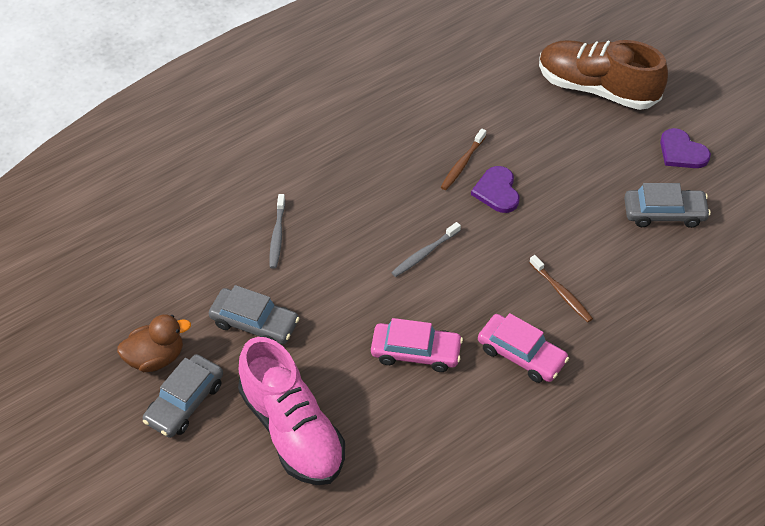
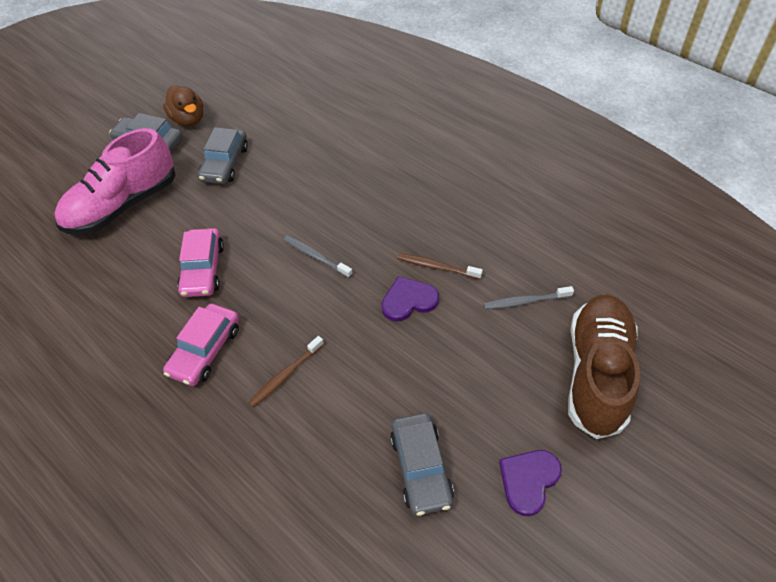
camera: 80 degrees right, 0 degrees up
grey toothbrush [270,194,285,269] -> grey toothbrush moved to [483,286,574,309]

